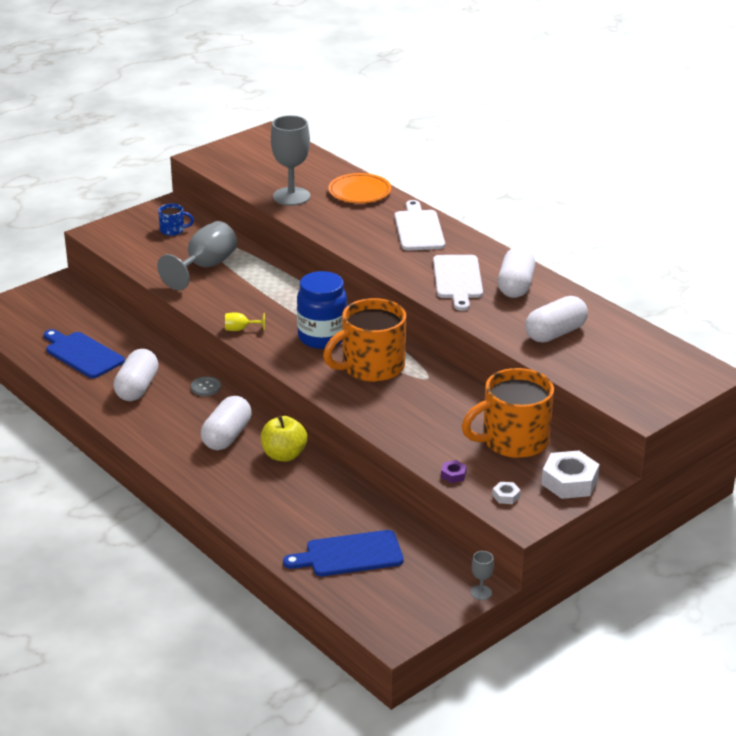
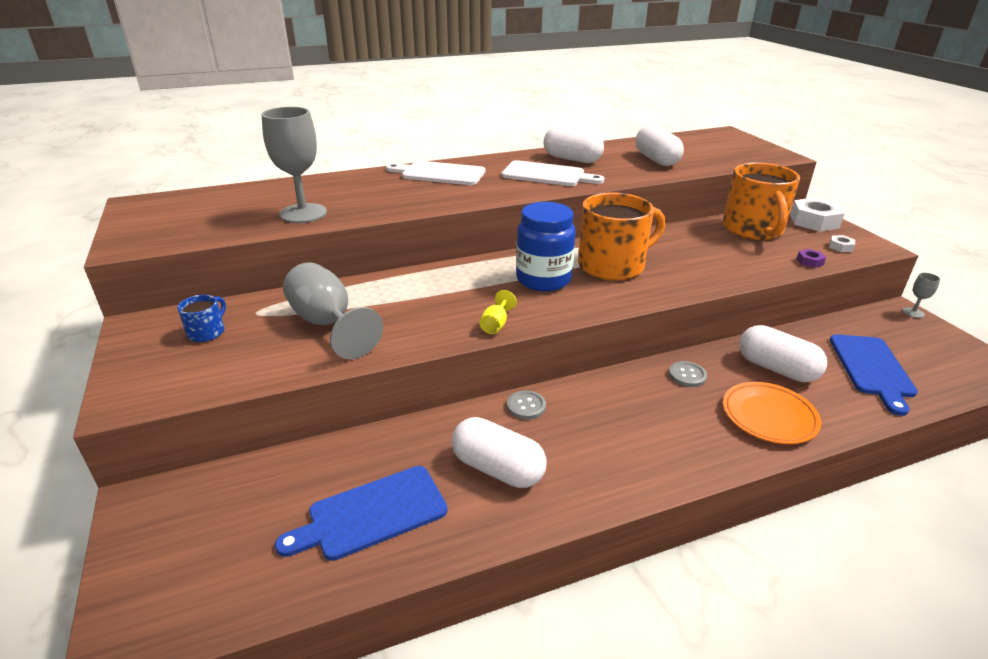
camera: 70 degrees left, 0 degrees up
white capsule [201,396,251,450] -> white capsule moved to [739,325,827,382]
yellow apple [261,416,307,461] -> grey button [669,361,707,387]
orange mug [323,298,406,382] -> orange mug turned 105 degrees counterclockwise [578,192,665,281]
orange plate [328,173,391,203] -> orange plate moved to [723,382,821,444]

